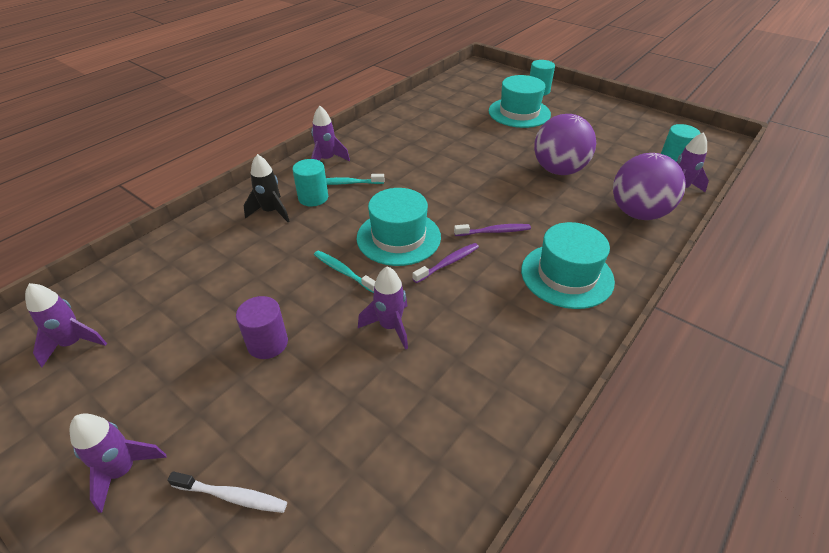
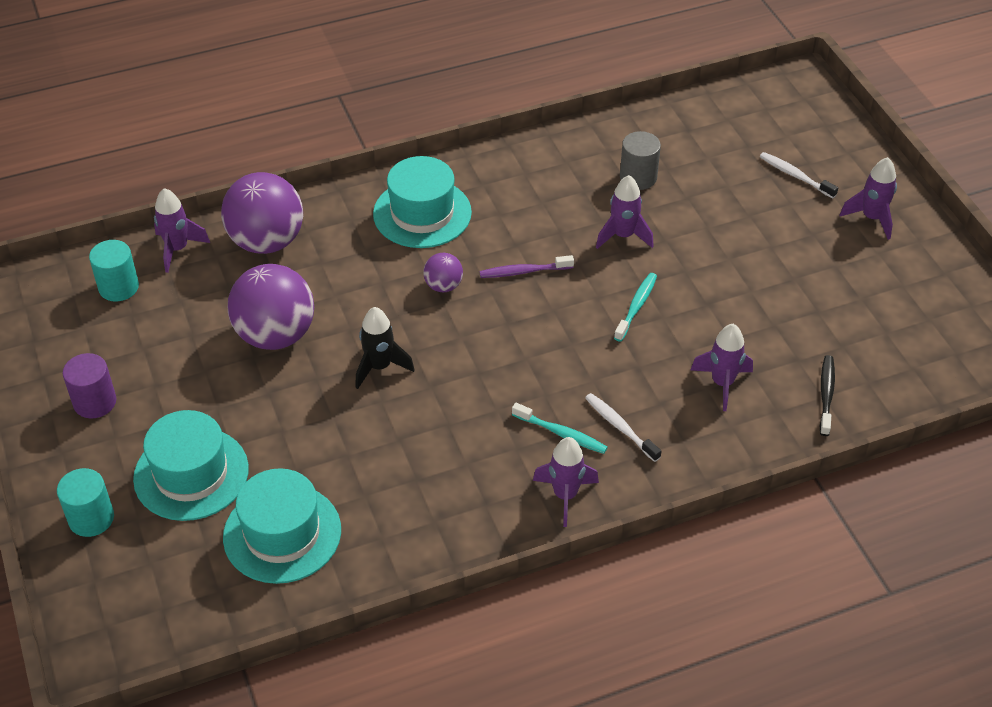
camera: 150 degrees left, 5 degrees up
purple rocket [25,283,107,367] -> purple rocket moved to [691,324,753,411]
purple cylinder [236,296,288,359] -> purple cylinder moved to [63,353,116,418]
black rocket [244,154,290,222] -> black rocket moved to [355,307,415,389]
turquoise cylinder [293,159,328,206] -> white toothbrush [585,393,661,462]
turquoise toothbrush [314,250,375,293] -> turquoise toothbrush turned 135 degrees counterclockwise [614,273,657,342]
turquoise hat [357,188,441,266] -> turquoise hat moved to [223,468,341,584]
purple toothbrush [454,224,531,236] -> purple ball [423,253,463,292]
none -> grey cylinder [620,131,661,190]
none -> black toothbrush [820,355,835,436]

